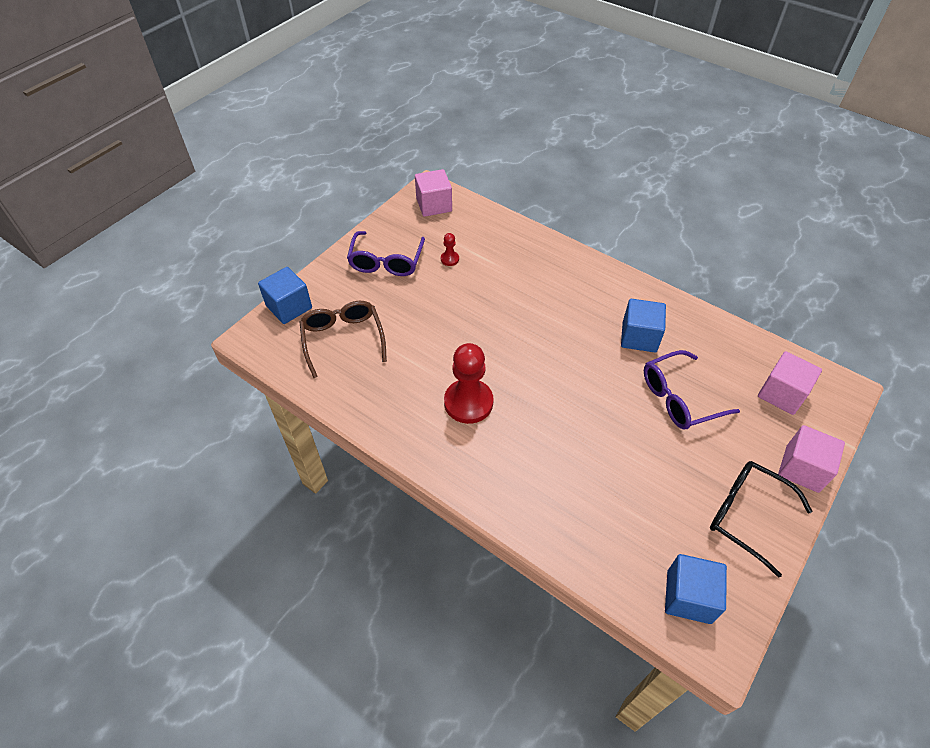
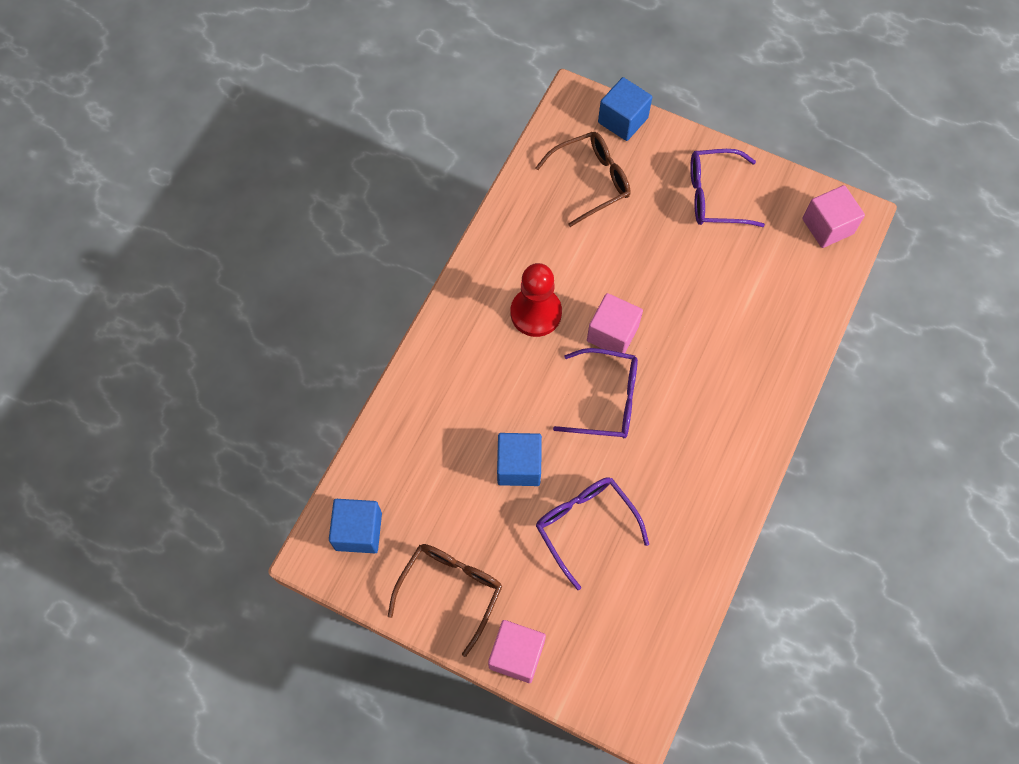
camera: 80 degrees right, 15 degrees up
red pawn [441,233,459,266] -> none
blue cube [621,299,666,352] -> blue cube moved to [497,433,542,486]
black glasses [710,461,812,578] -> brown glasses [388,544,502,657]
pink cube [758,351,822,415] -> pink cube moved to [587,293,643,353]
none -> purple glasses [553,348,638,438]

